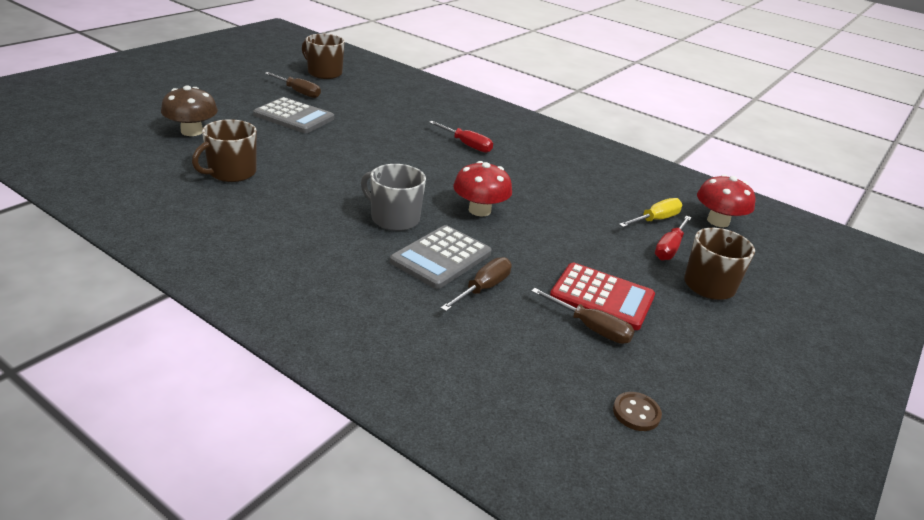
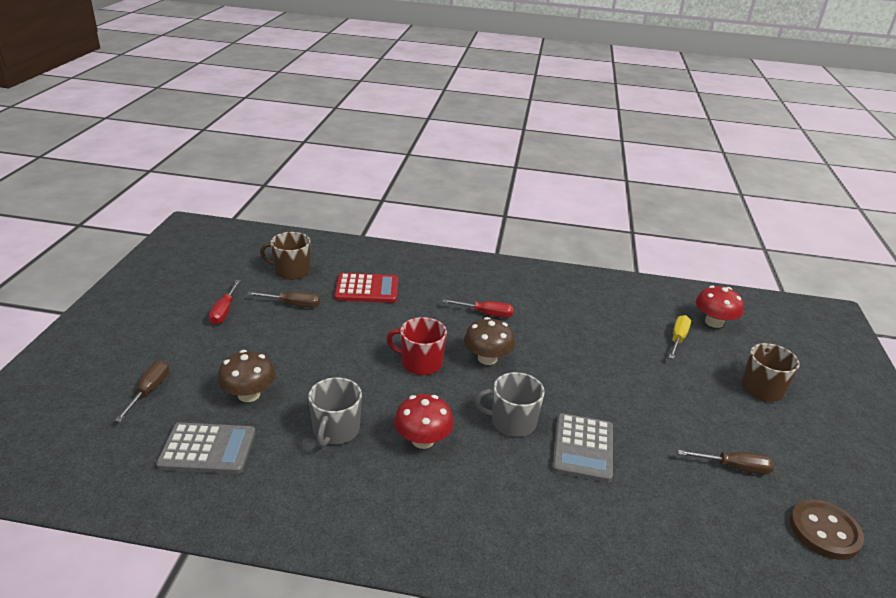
camera: 25 degrees left, 0 degrees up
brown mug [192,119,257,182] -> grey mug [308,377,362,447]
grey calculator [253,97,334,133] -> grey calculator moved to [156,422,256,474]
brown screwdriver [441,257,512,311] -> brown screwdriver moved to [115,360,169,422]
red mushroom [453,161,512,216] -> red mushroom moved to [394,394,454,449]
red calculator [550,263,655,330] -> red calculator moved to [334,273,398,303]
brown button [613,392,662,431] -> brown button [790,499,864,560], size x1.79
red screwdriver [655,216,692,260] -> red screwdriver moved to [209,280,241,325]
none -> red mug [387,317,447,375]
none -> brown mushroom [464,317,515,365]

